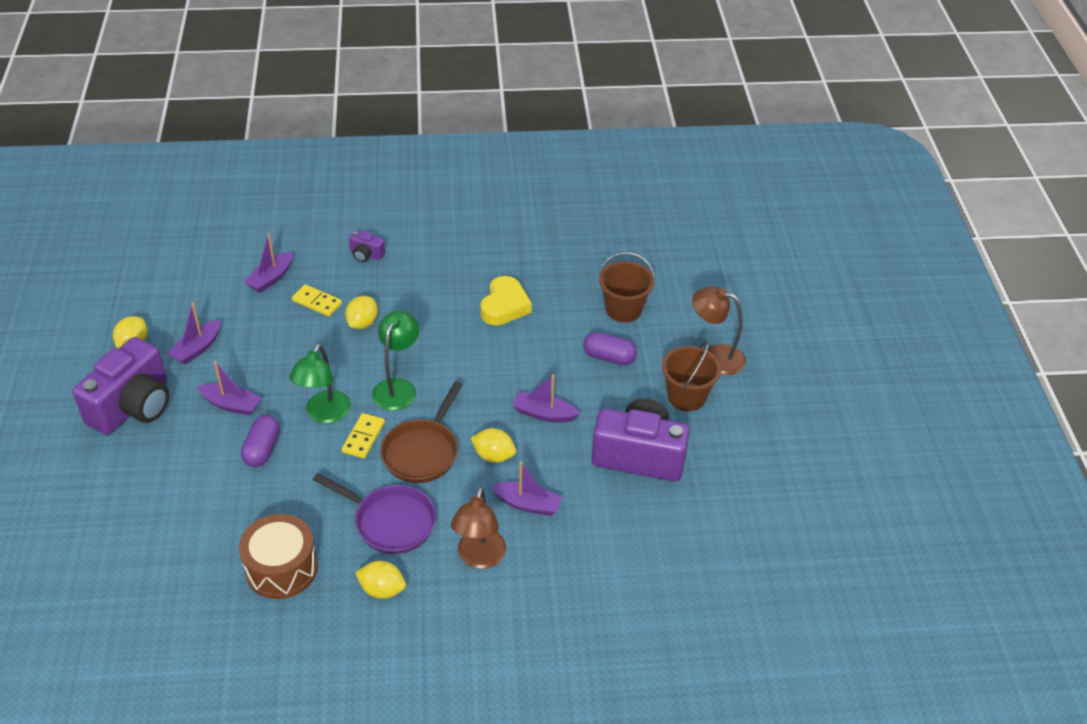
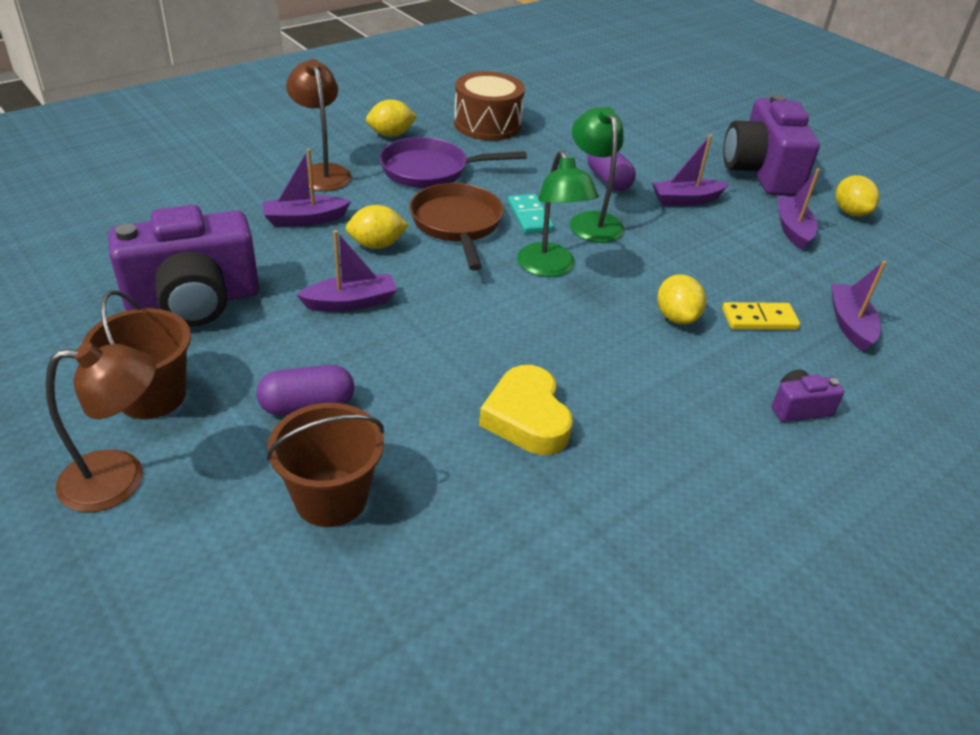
camera: 145 degrees right, 5 degrees down
yellow domino [342,413,385,459] -> turquoise domino [508,194,554,234]

